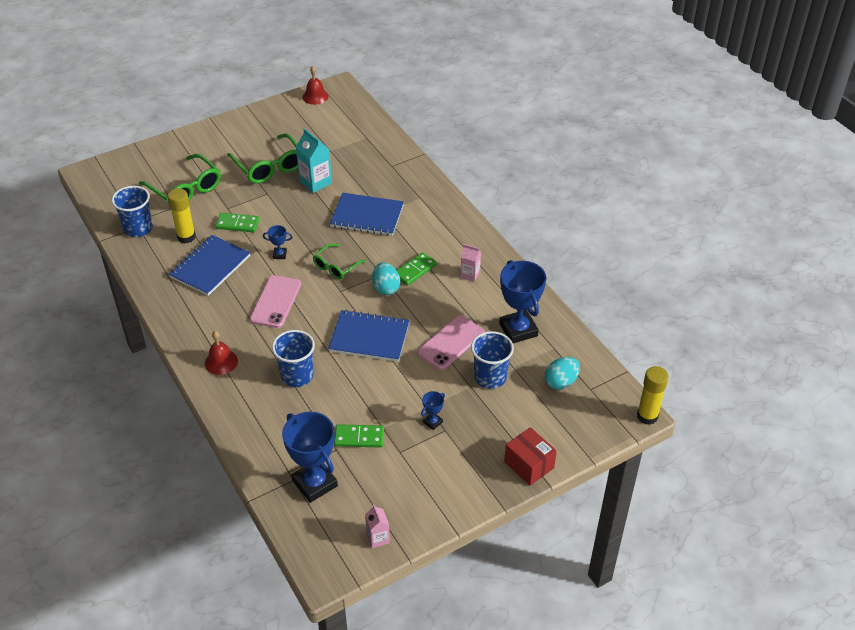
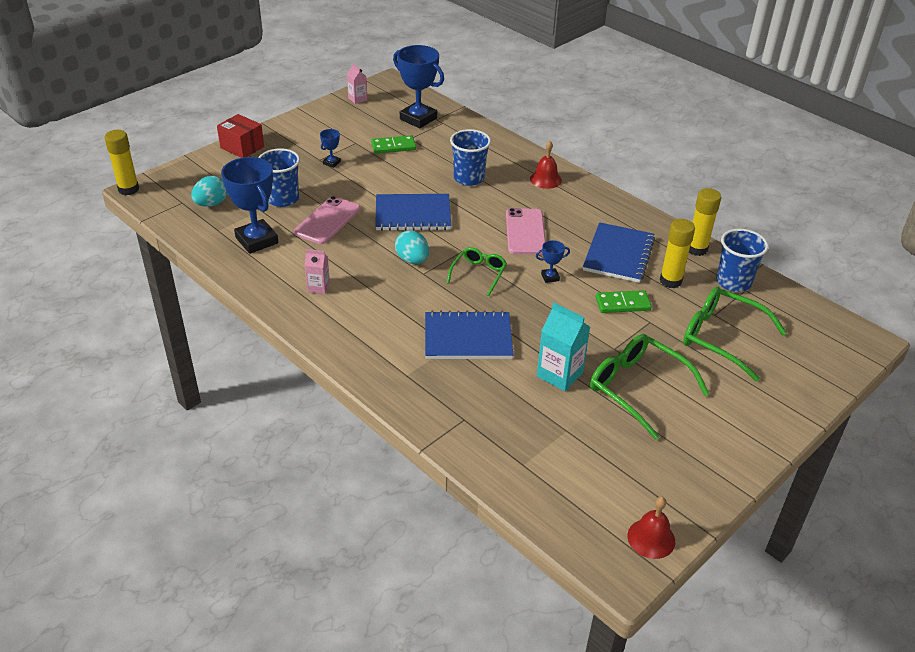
camera: 165 degrees right, 5 degrees down
green domino [397,252,437,286] -> none
none -> yellow glue stick [689,188,721,256]

